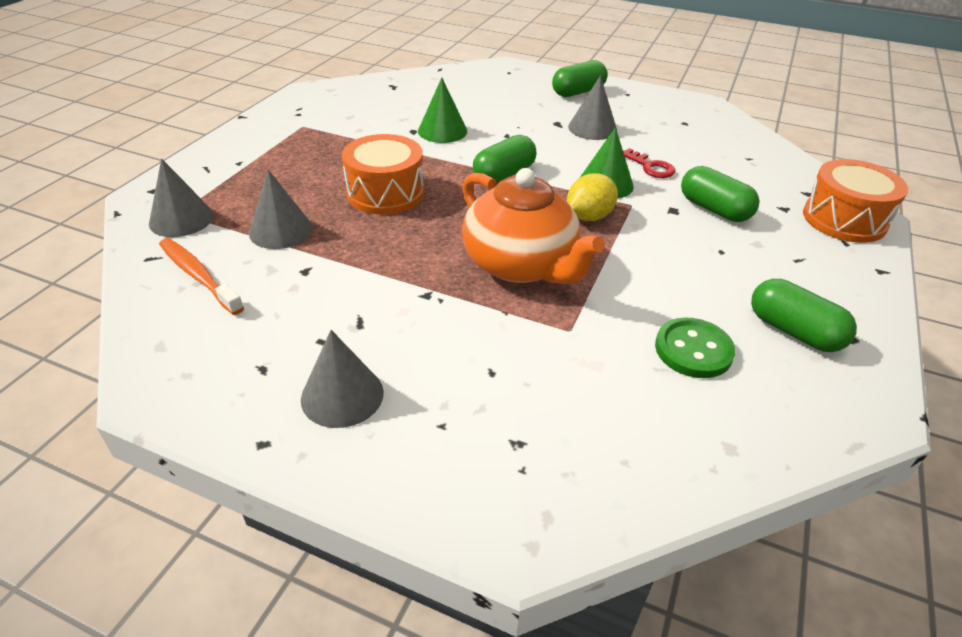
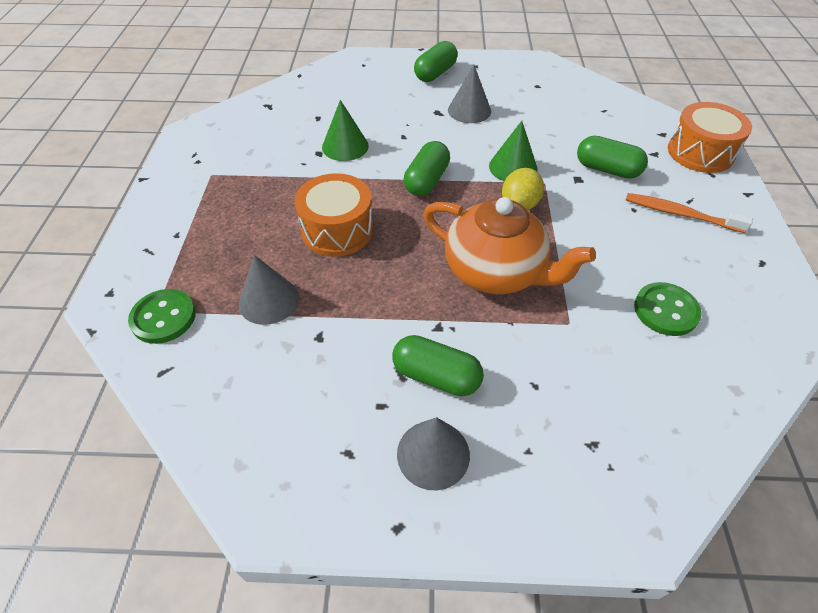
camera: 20 degrees left, 10 degrees up
grey cone [149,159,214,237] -> green button [128,289,196,344]
orange toothbrush [159,238,244,315] -> orange toothbrush moved to [626,193,753,233]
red key [623,148,675,178] -> none
green capsule [751,279,857,352] -> green capsule moved to [392,335,484,396]

